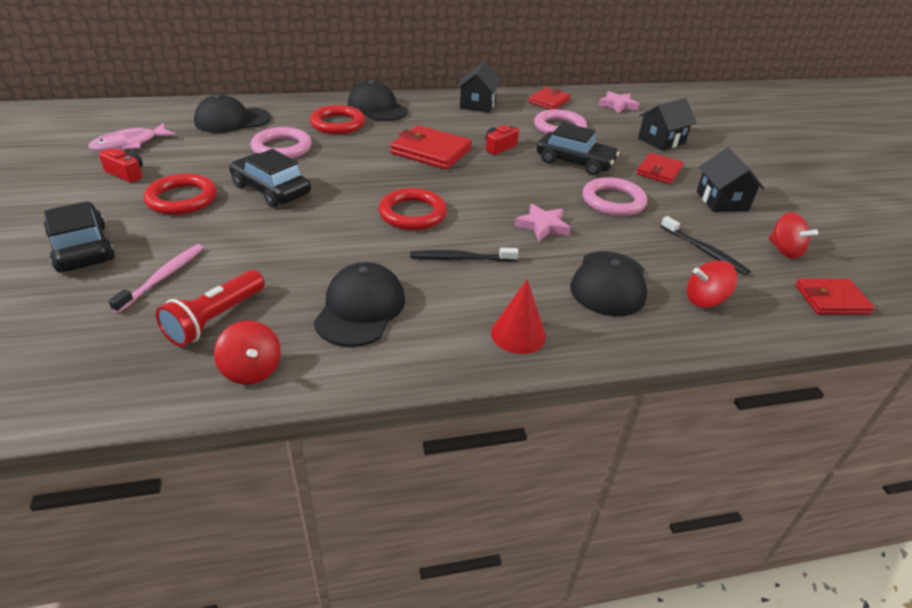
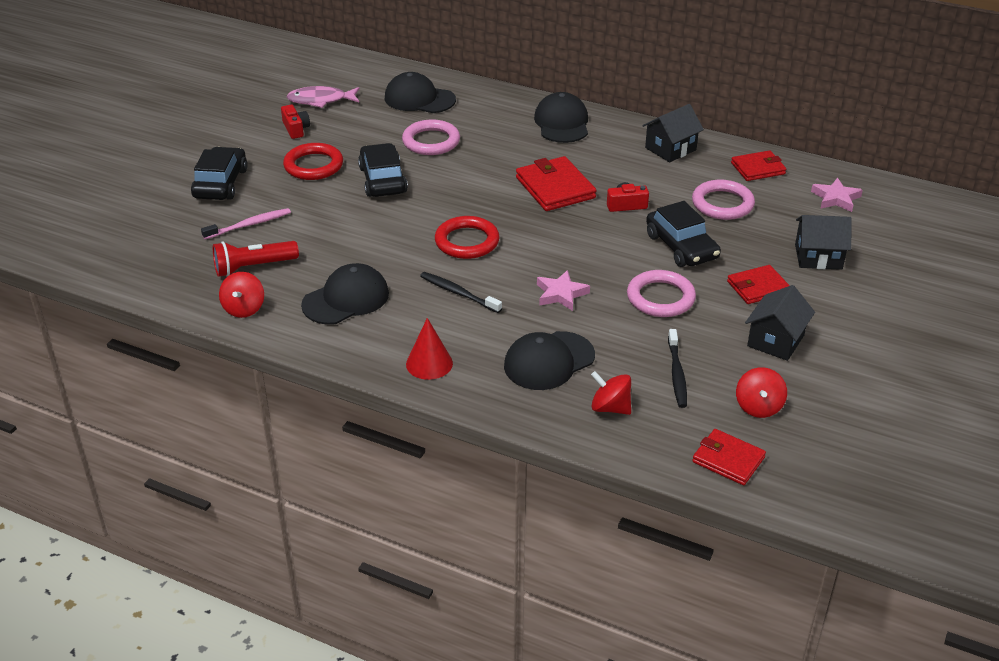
camera: 40 degrees right, 0 degrees up
red ring [310,105,365,134] -> none

